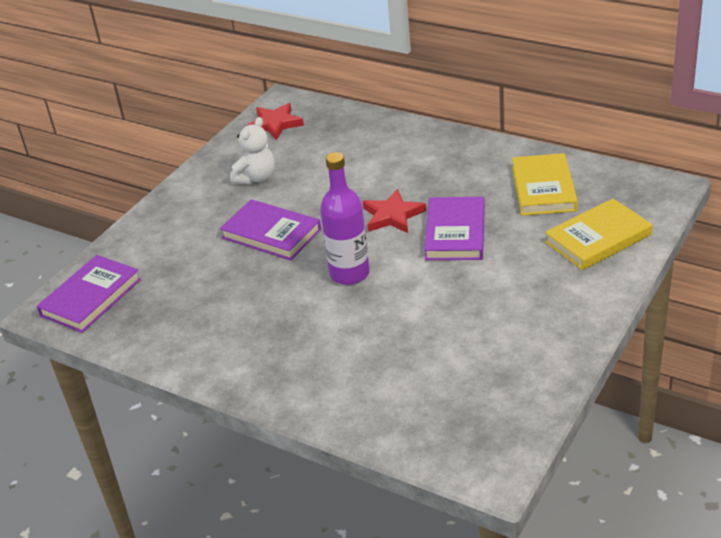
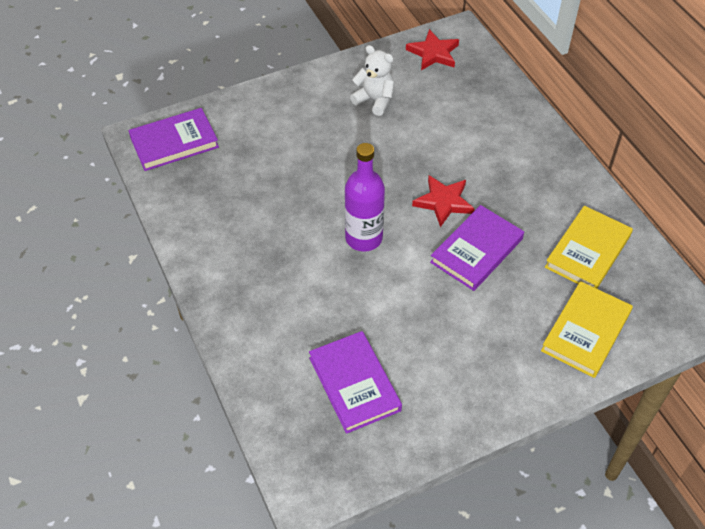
camera: 30 degrees right, 15 degrees up
purple book [220,199,321,260] -> purple book moved to [309,331,402,434]
white teddy bear [230,117,275,185] -> white teddy bear turned 120 degrees counterclockwise [350,45,394,116]
yellow book [545,199,652,270] -> yellow book turned 60 degrees counterclockwise [541,281,633,378]

